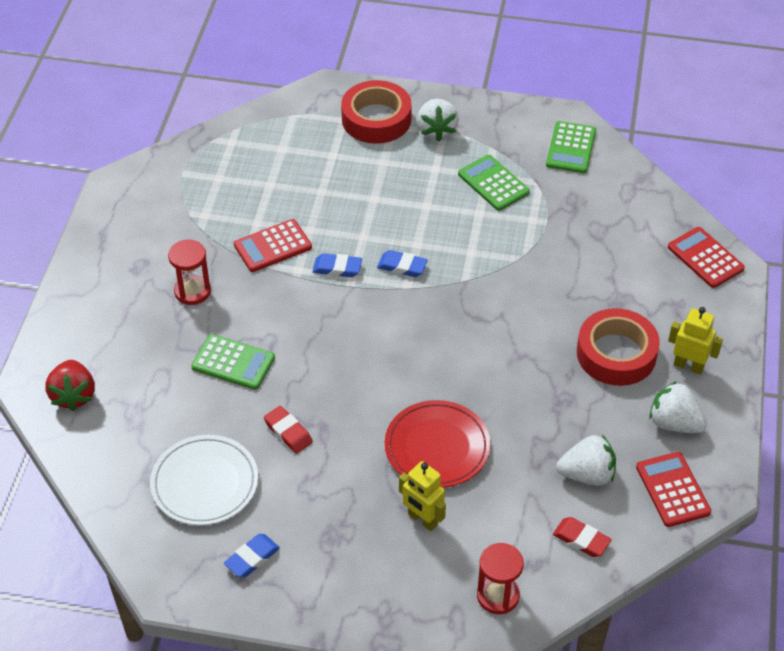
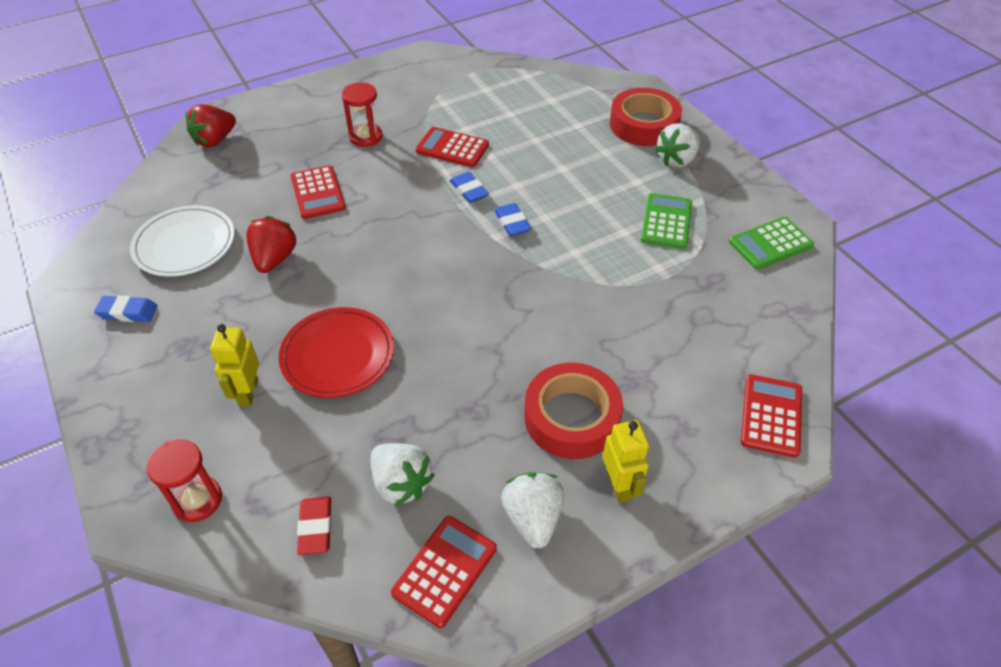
camera: 50 degrees right, 0 degrees up
green calculator [191,334,275,390] -> red calculator [290,165,345,219]
red eraser [264,406,313,454] -> red strawberry [246,216,296,273]

